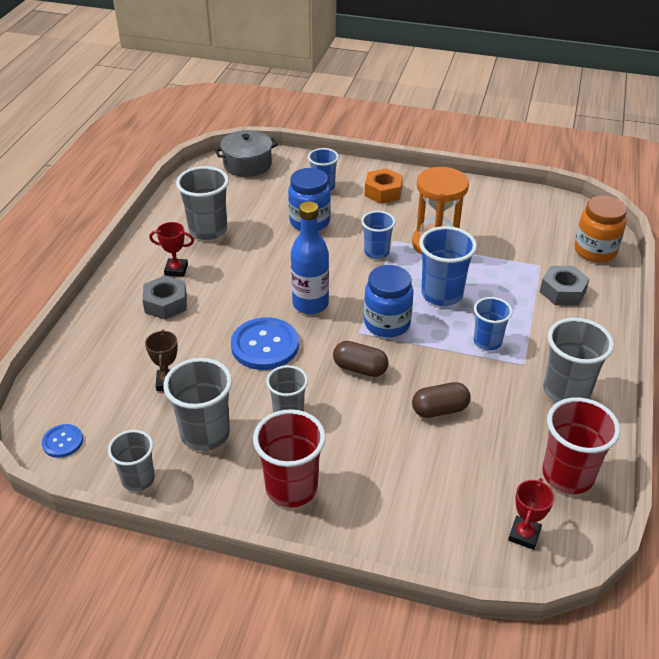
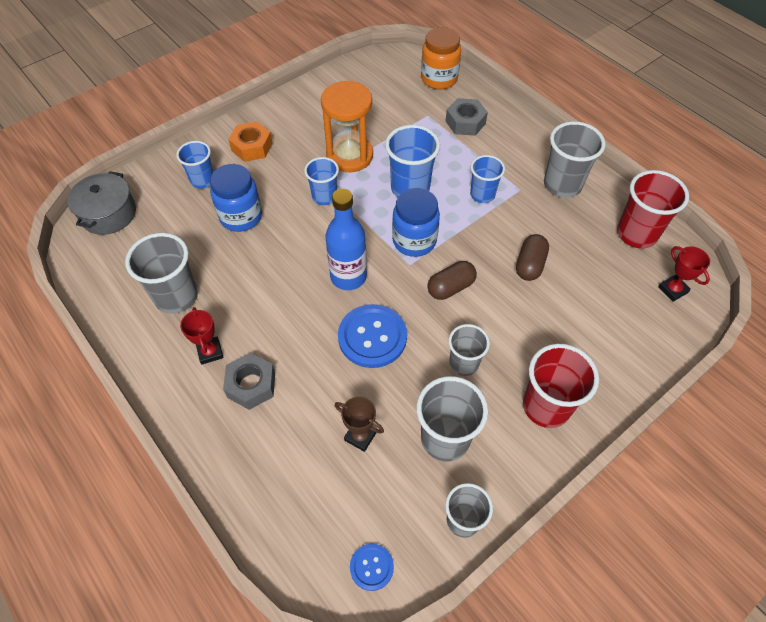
camera: 55 degrees left, 15 degrees up
red trophy [149,222,194,277] -> red trophy turned 60 degrees counterclockwise [180,307,223,365]

